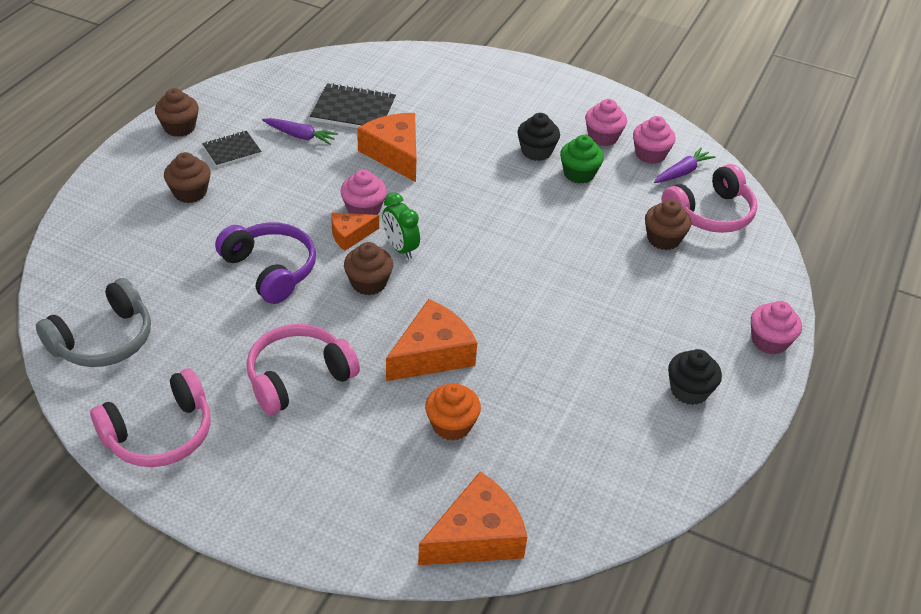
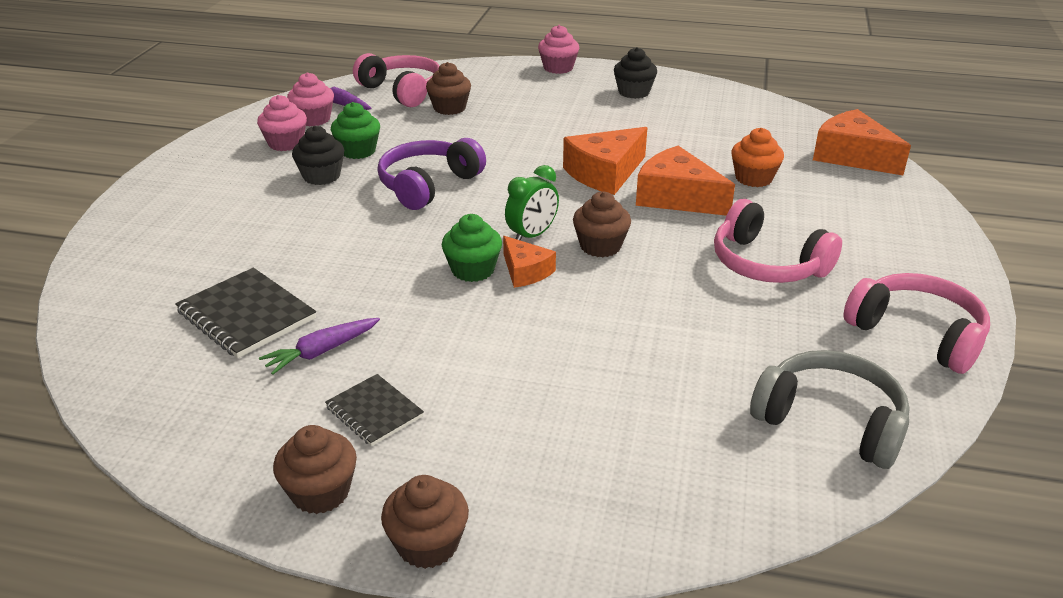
camera: 100 degrees left, 10 degrees down
brown cupcake [164,152,211,203] -> brown cupcake moved to [381,475,469,569]
purple headphones [215,223,316,304] -> purple headphones moved to [377,138,486,210]
purple carrot [262,118,338,145] -> purple carrot turned 135 degrees counterclockwise [259,318,380,375]
black notebook [310,83,396,128] -> black notebook turned 45 degrees counterclockwise [175,268,316,358]
pink cupcake [340,170,387,215] -> green cupcake [442,214,502,282]
orange cheese [357,113,416,182] -> orange cheese moved to [563,127,648,195]

